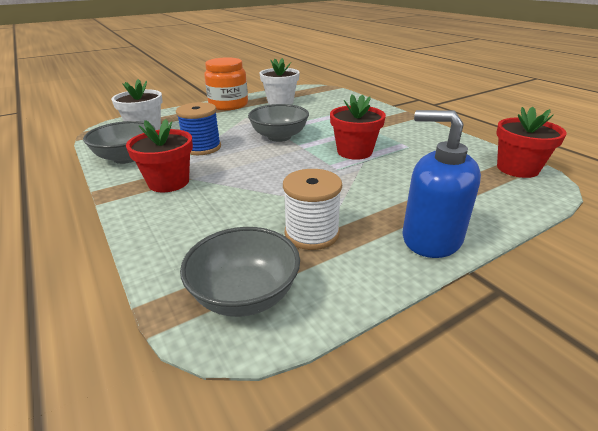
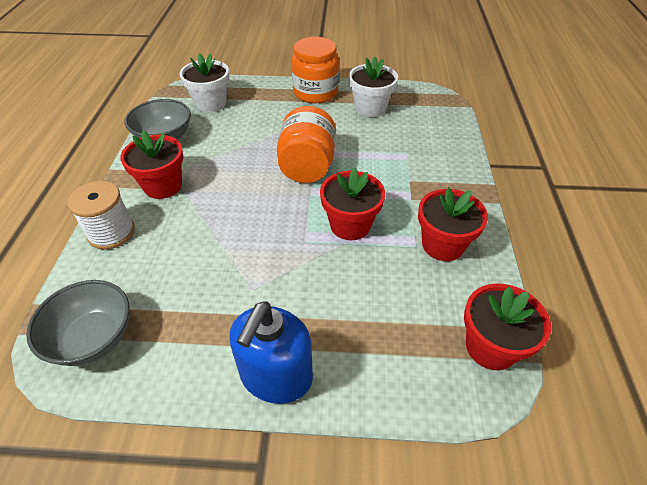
camera: 35 degrees right, 15 degrees up
blue spool [176,102,221,155] -> none
grey bowl [248,104,309,142] -> orange jar [277,106,336,183]
white spool [283,169,342,250] -> white spool moved to [67,181,135,250]
blue soap dispenser [402,110,481,258] -> blue soap dispenser turned 135 degrees counterclockwise [229,301,313,404]
none -> red flower pot [418,187,488,261]

